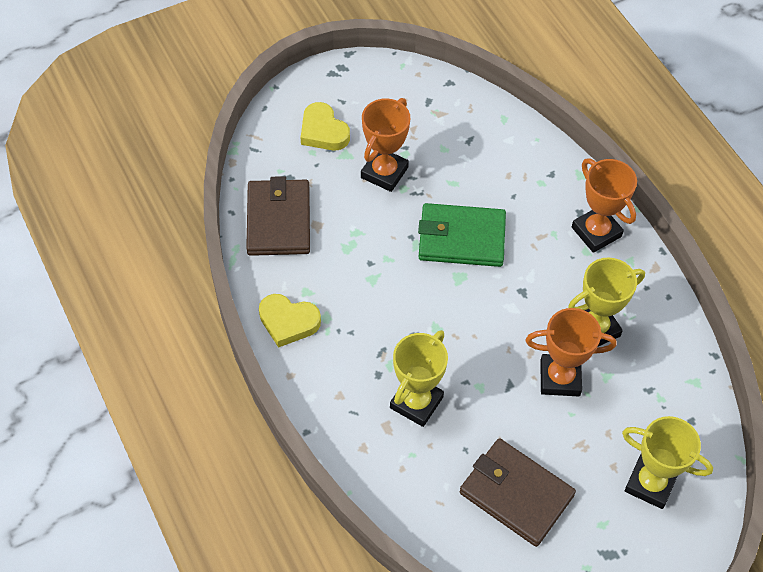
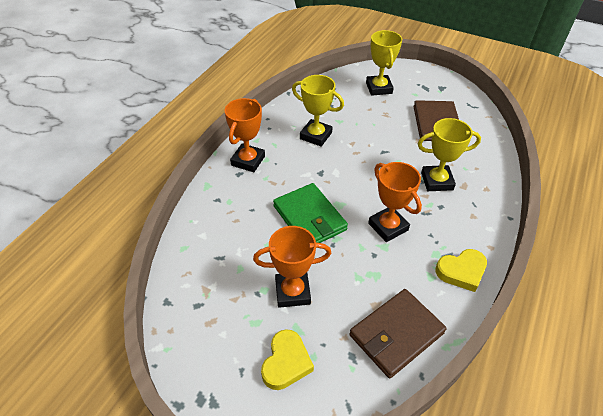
camera: 125 degrees left, 10 degrees down
yellow heart [259,294,321,348] -> yellow heart turned 90 degrees clockwise [435,249,487,292]
orange trophy [525,308,616,396] -> orange trophy moved to [368,162,422,242]

